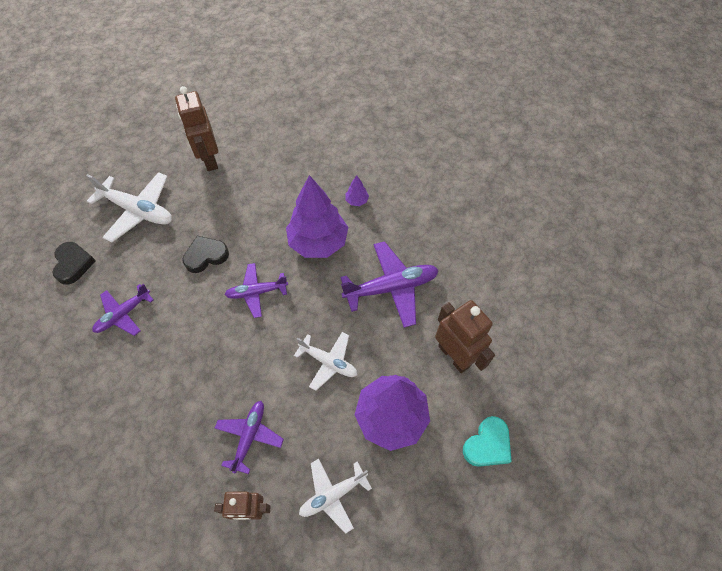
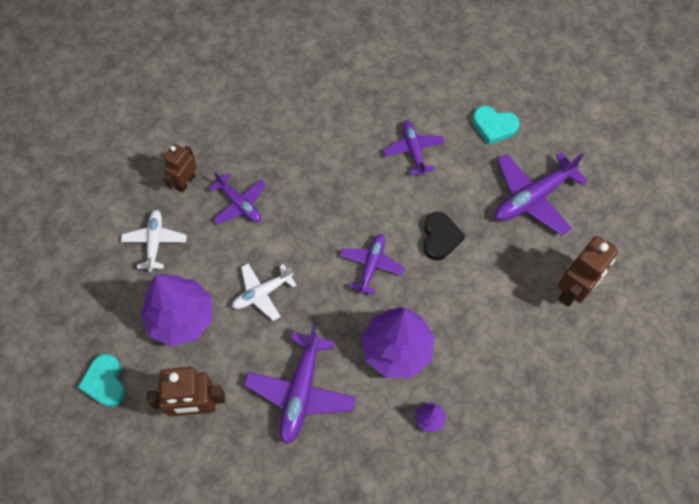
camera: 120 degrees right, 5 degrees up
black heart [53,242,96,285] -> turquoise heart [472,106,519,145]
white plane [86,172,172,242] -> purple plane [495,152,587,236]
brown robot [175,86,218,171] -> brown robot turned 120 degrees clockwise [558,236,618,307]

